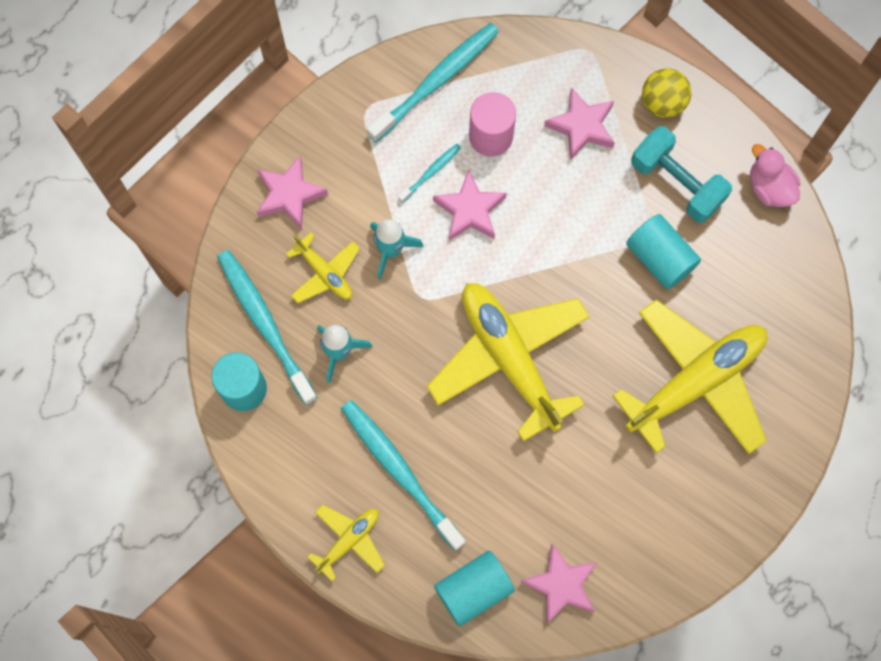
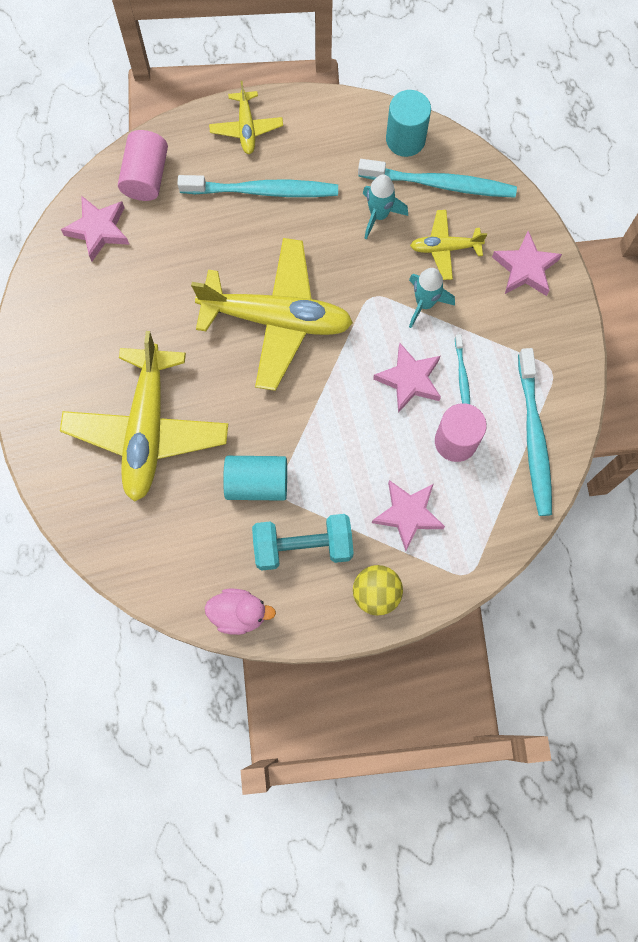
camera: 130 degrees right, 0 degrees up
turquoise cylinder [434,550,515,627] -> pink cylinder [118,130,168,201]

